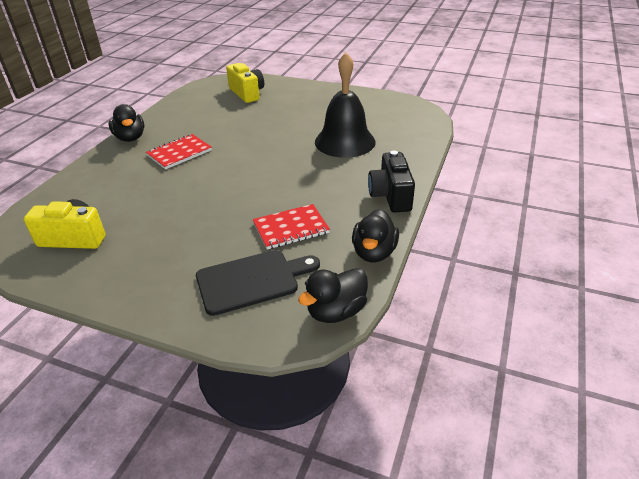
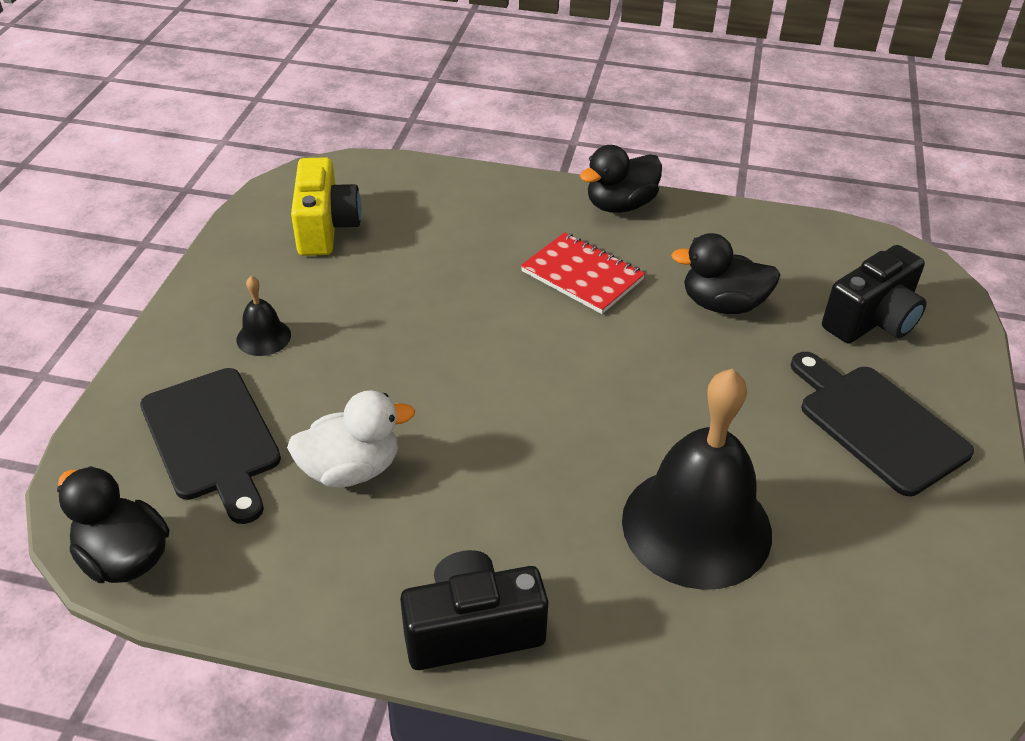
camera: 80 degrees right, 5 degrees up
yellow camera [226,63,264,103] -> black camera [822,245,927,344]
red notebook [253,204,330,250] -> white duck [287,390,415,488]
black duck [352,209,399,262] -> black duck moved to [671,233,780,314]
none -> black bell [236,276,291,356]
none -> black cutting board [791,352,974,496]

